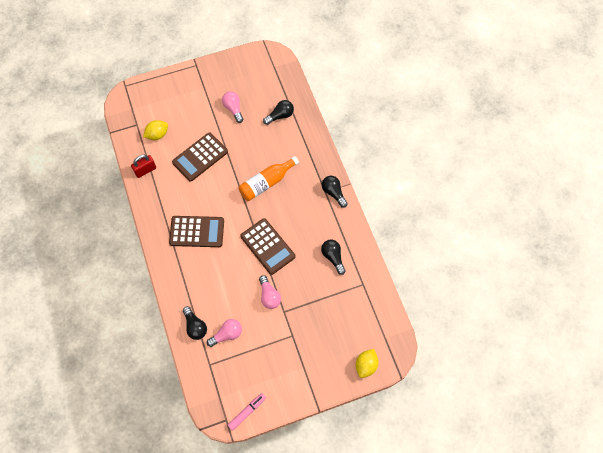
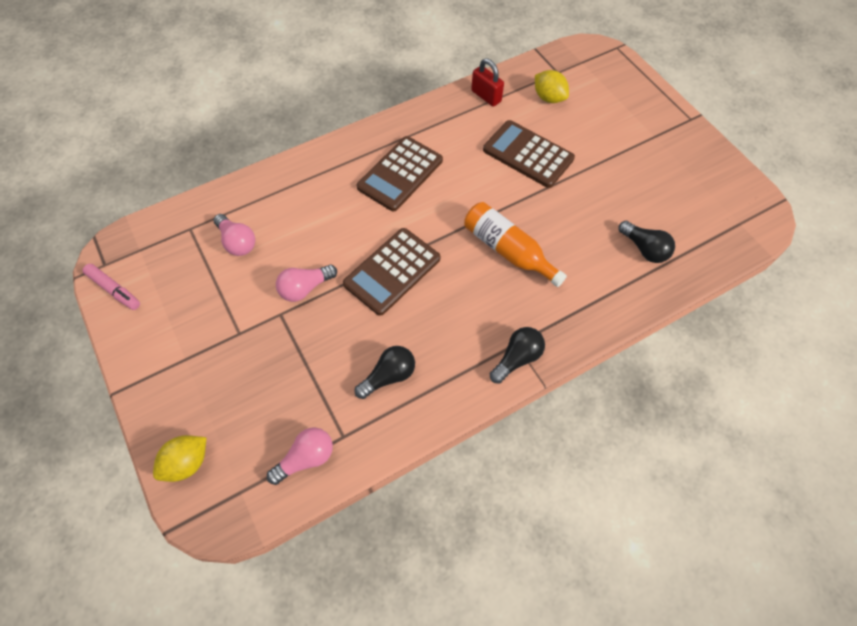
camera: 80 degrees right, 5 degrees down
brown calculator [169,216,224,247] -> brown calculator turned 45 degrees clockwise [357,136,443,211]
black light bulb [183,306,207,340] -> none
pink light bulb [222,91,243,123] -> pink light bulb moved to [267,427,333,485]
yellow lemon [356,349,379,378] -> yellow lemon turned 60 degrees counterclockwise [153,435,206,482]

